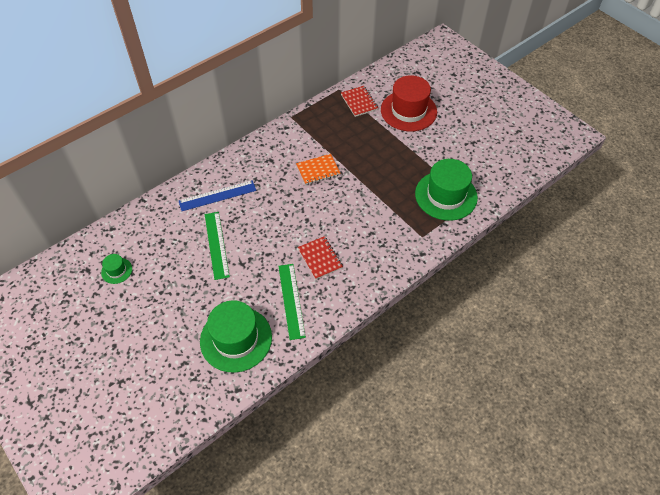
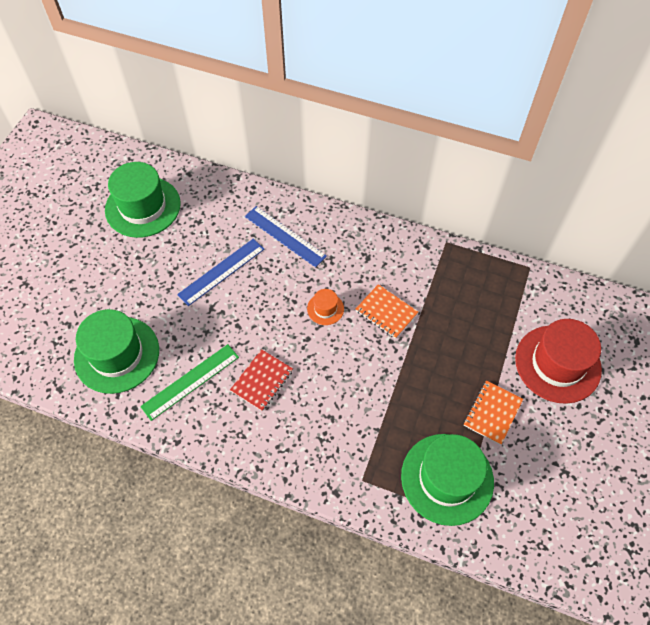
camera: 60 degrees right, 5 degrees up
green hat [101,254,132,284] -> green hat [105,162,181,238], size x2.20
green ruler [205,212,230,280] -> blue ruler [177,239,265,306]
red notebook [341,86,378,117] -> none
none -> orange hat [307,289,344,325]
none -> orange notebook [464,380,523,445]

